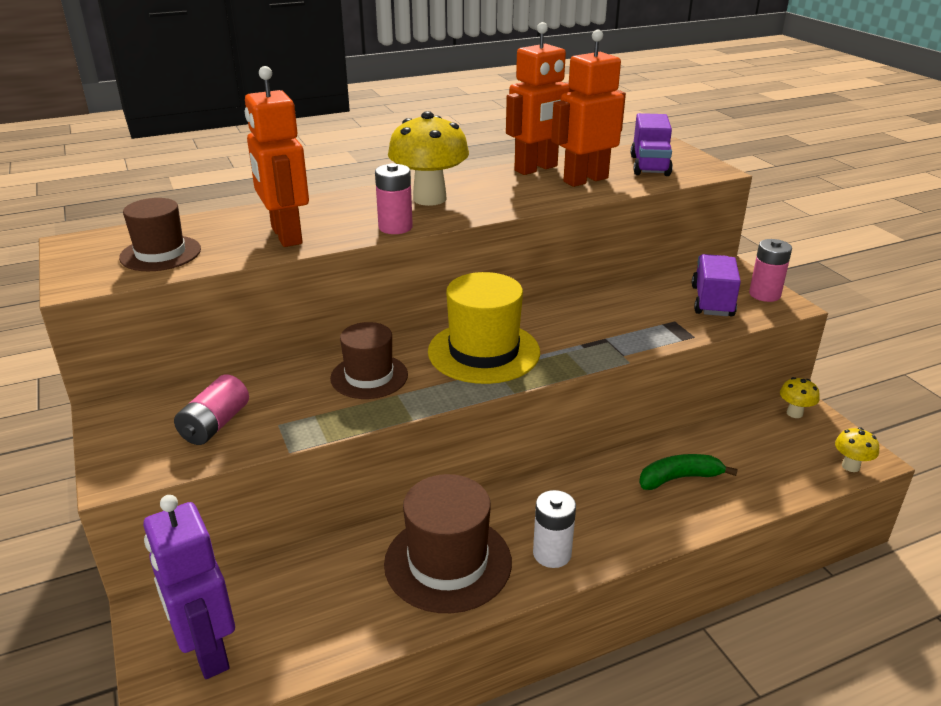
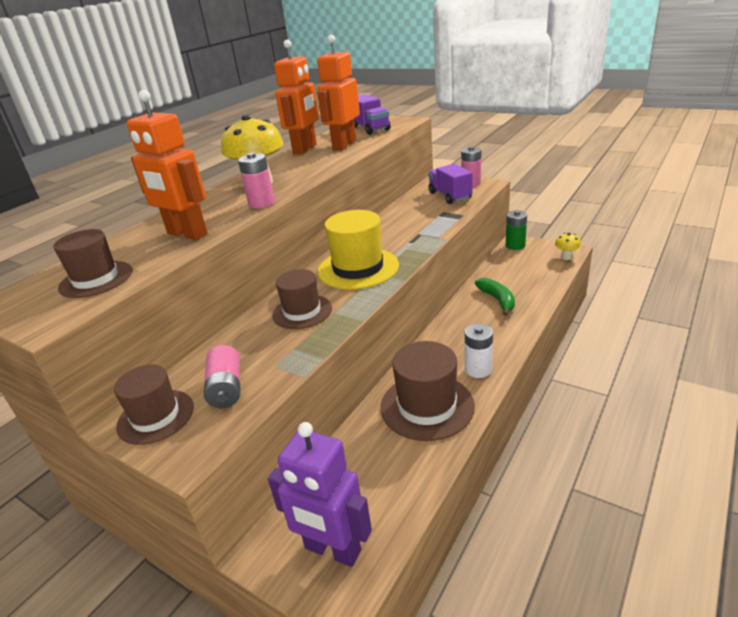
camera: 30 degrees left, 0 degrees up
green banana [639,454,738,490] -> green banana turned 120 degrees clockwise [475,278,515,316]
yellow mushroom [780,377,819,418] -> green battery [506,210,527,250]
none -> brown hat [114,365,194,445]

